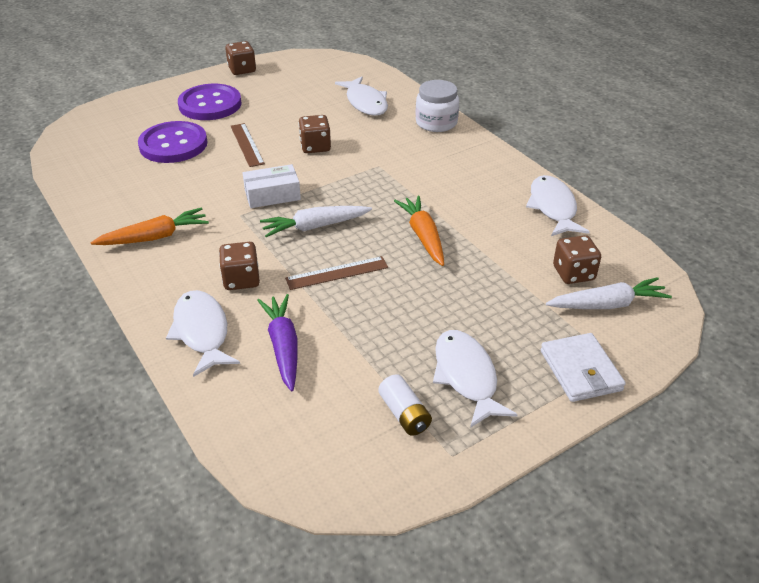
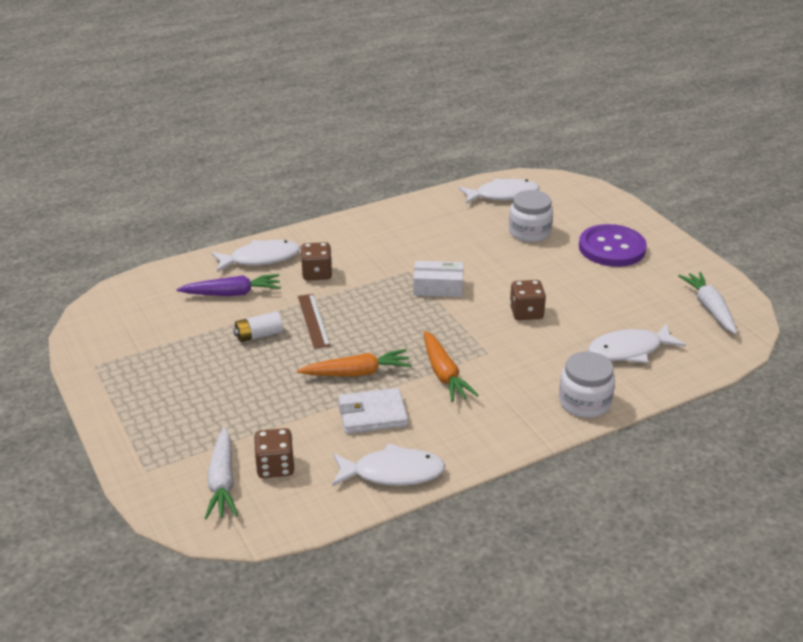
camera: 95 degrees right, 5 degrees down
orange carrot [91,208,209,245] -> orange carrot moved to [424,331,478,402]
purple button [138,121,207,163] -> white jar [509,190,553,242]
brown dice [225,41,256,75] -> none
brown ruler [231,123,265,167] -> none
white box [243,164,301,208] -> white box turned 75 degrees counterclockwise [413,261,463,297]
white carrot [260,206,372,237] -> white carrot moved to [678,272,737,334]
white battery [378,374,432,436] -> white battery moved to [233,311,283,342]
white fish [433,330,518,428] -> white fish moved to [458,178,539,204]
white wallet [541,333,626,402] -> white wallet moved to [338,388,408,434]

